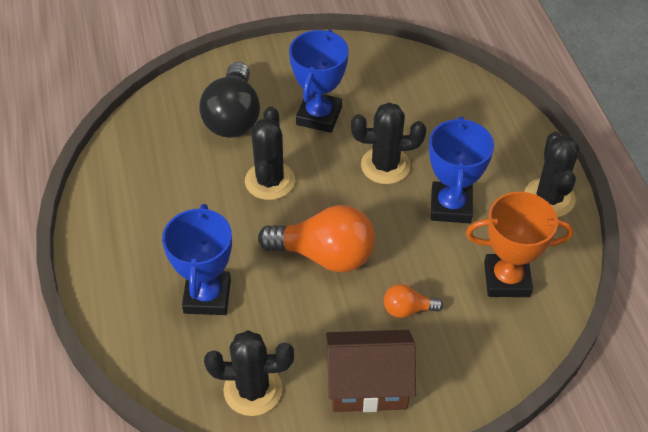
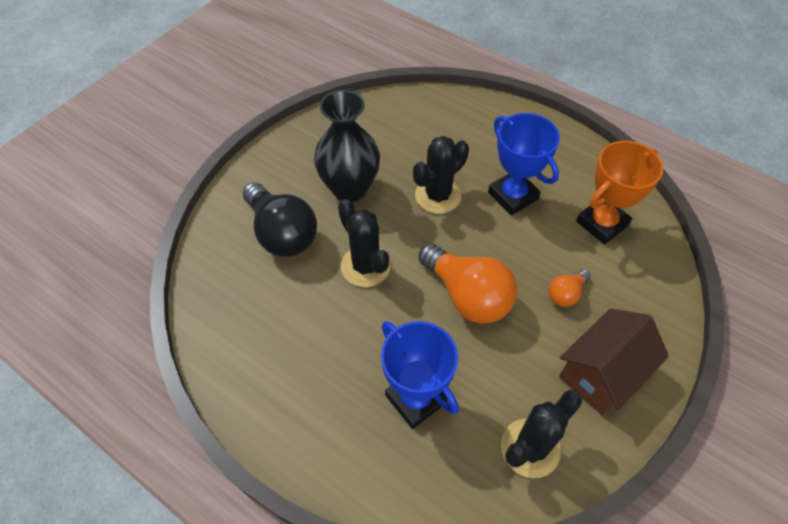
camera: 40 degrees left, 5 degrees up
orange light bulb [258,205,375,272] -> orange light bulb turned 75 degrees clockwise [419,243,517,323]
blue trophy [289,29,349,133] -> black vase [314,90,380,202]
black cactus [524,132,579,217] -> none

